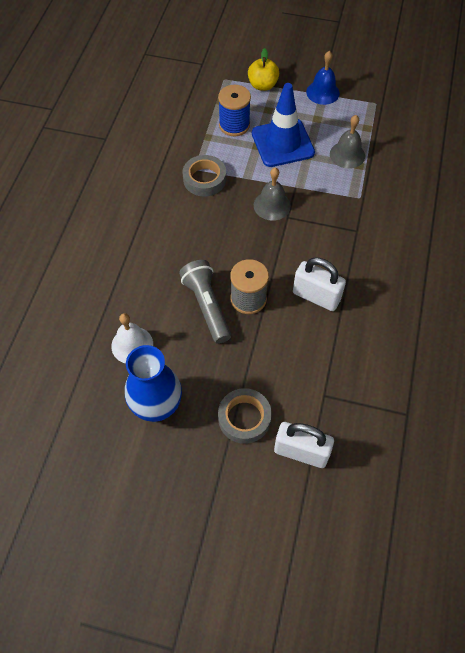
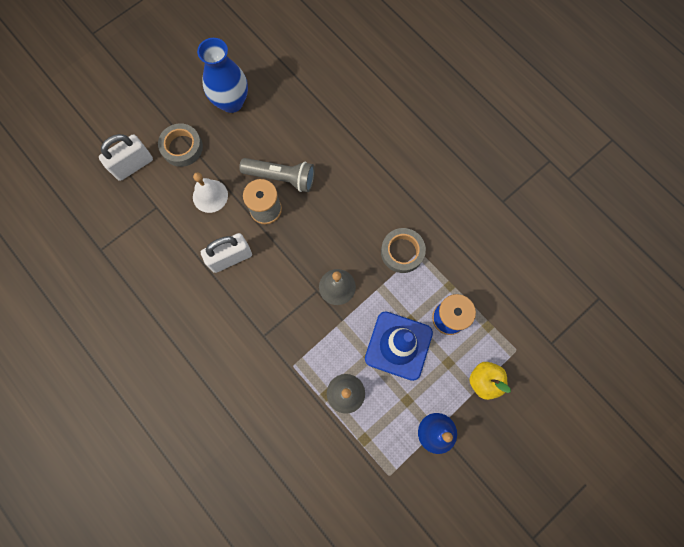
camera: 125 degrees right, 15 degrees up
white bell [111,313,153,364] -> white bell moved to [193,172,228,213]

